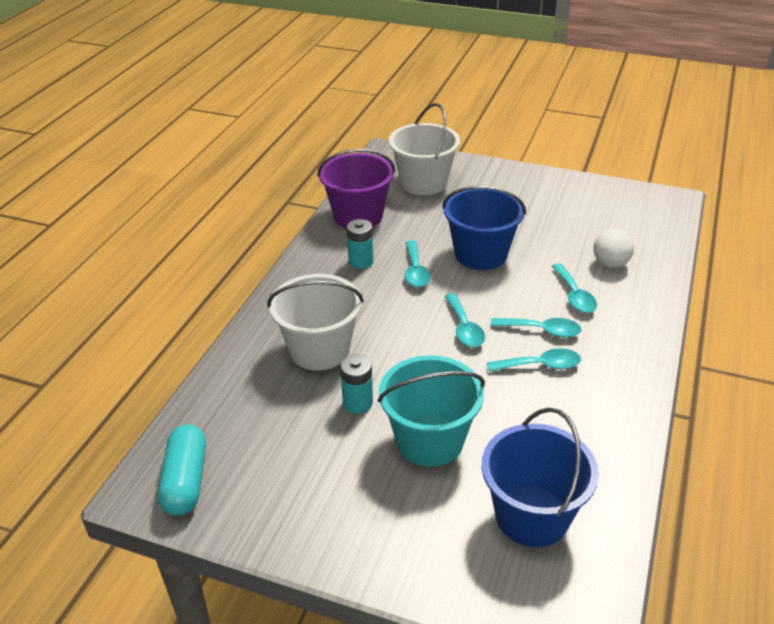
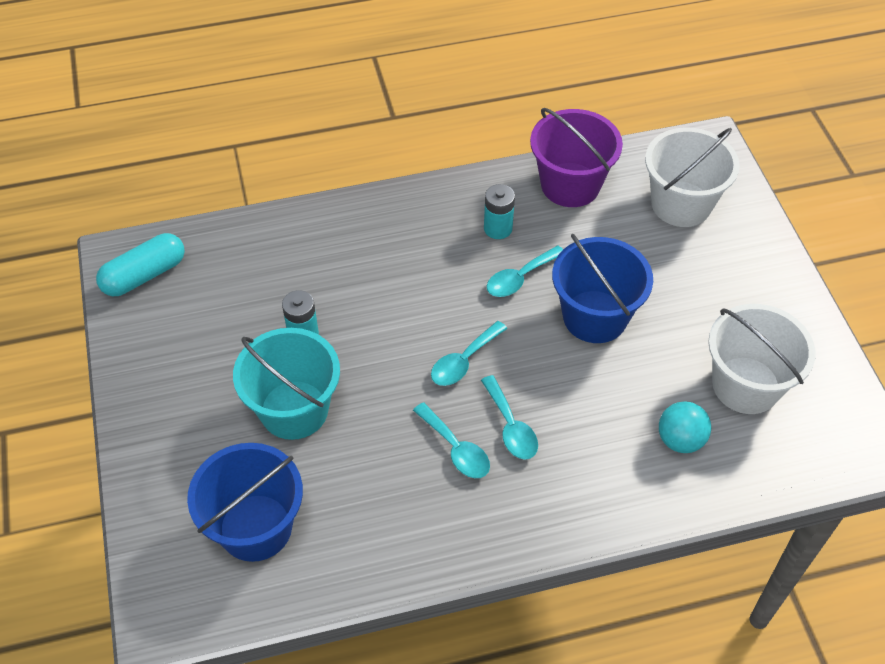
camera: 55 degrees right, 15 degrees up
white bucket [267,274,364,370] -> white bucket moved to [708,304,816,414]
turquoise spoon [552,263,597,313] -> none
white ball [593,228,634,268] -> turquoise ball [659,401,711,453]

